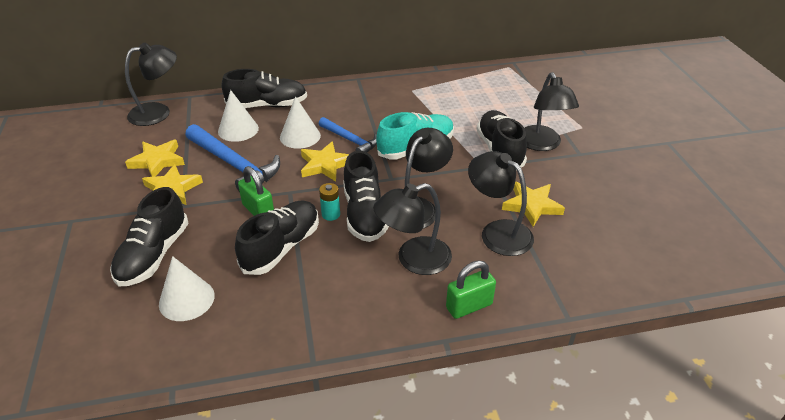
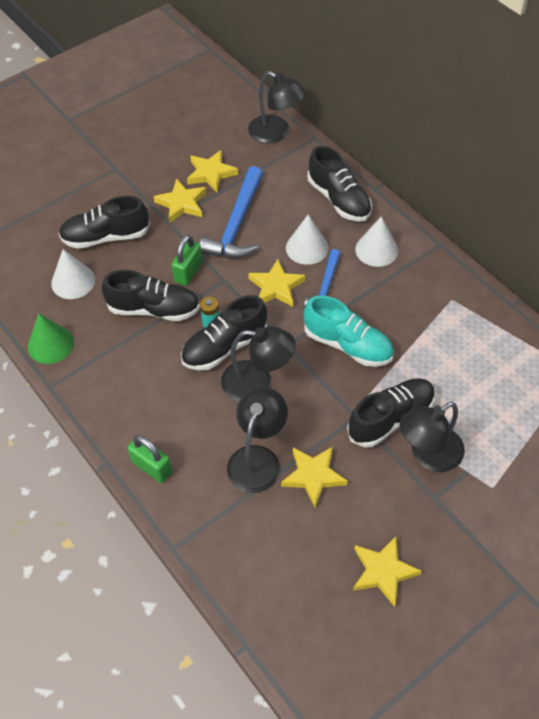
camera: 65 degrees right, 15 degrees up
white cone [218,90,259,142] -> white cone moved to [355,216,398,267]
black lamp [373,183,452,275] -> none
none -> green cone [28,314,74,364]
none -> yellow star [353,536,422,607]

